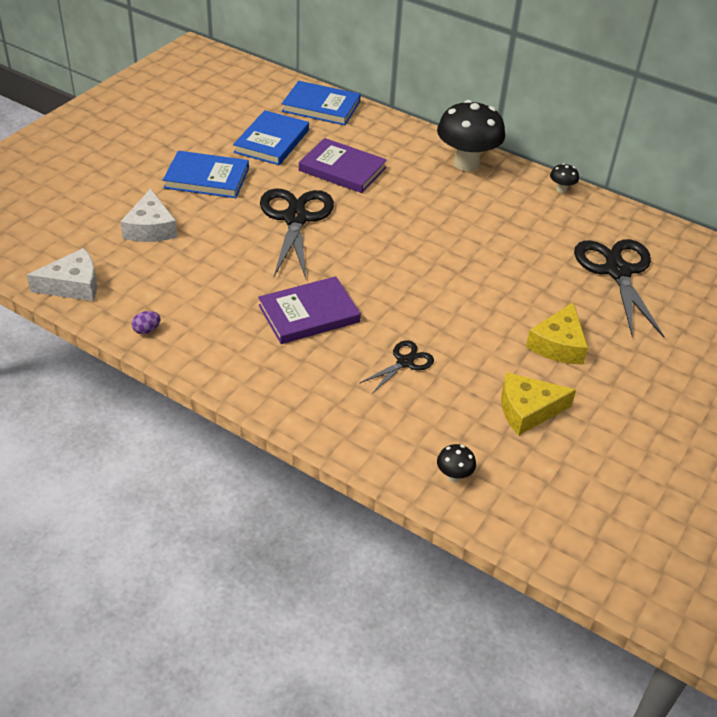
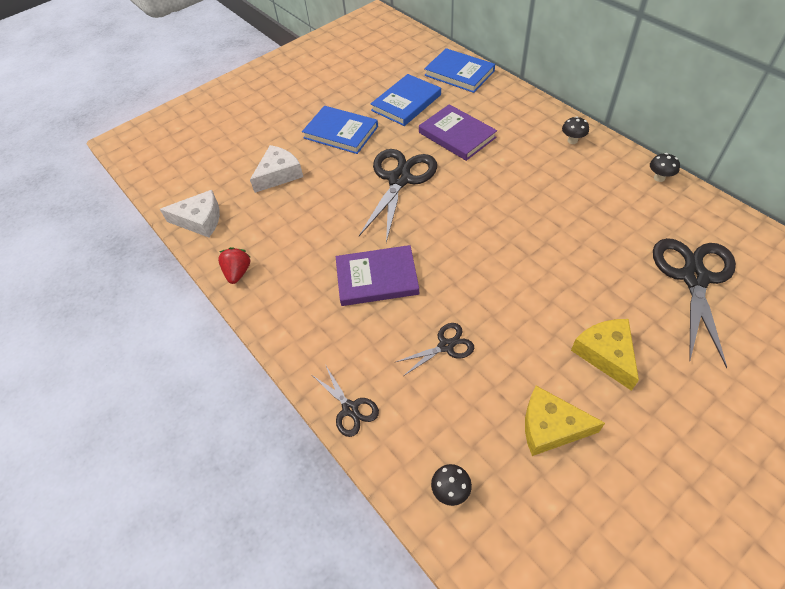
camera: 25 degrees right, 10 degrees up
white cheese [120,189,177,242] -> white cheese turned 150 degrees counterclockwise [250,145,303,193]
purple egg [132,311,161,334] -> red strawberry [218,247,251,284]
black mushroom [437,100,505,172] -> black mushroom [562,116,589,144], size x0.42
yellow cheese [526,302,588,364] -> yellow cheese turned 120 degrees clockwise [571,319,639,391]
none -> black scissors [312,366,379,437]

